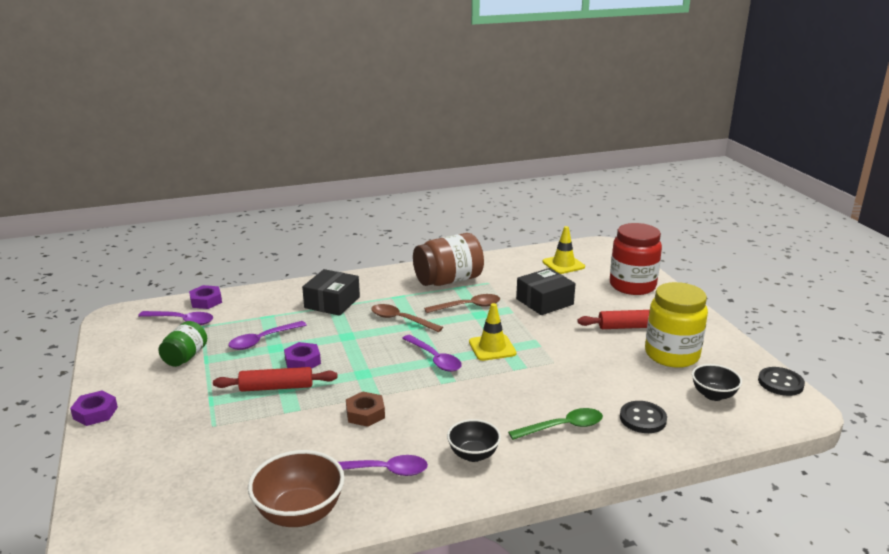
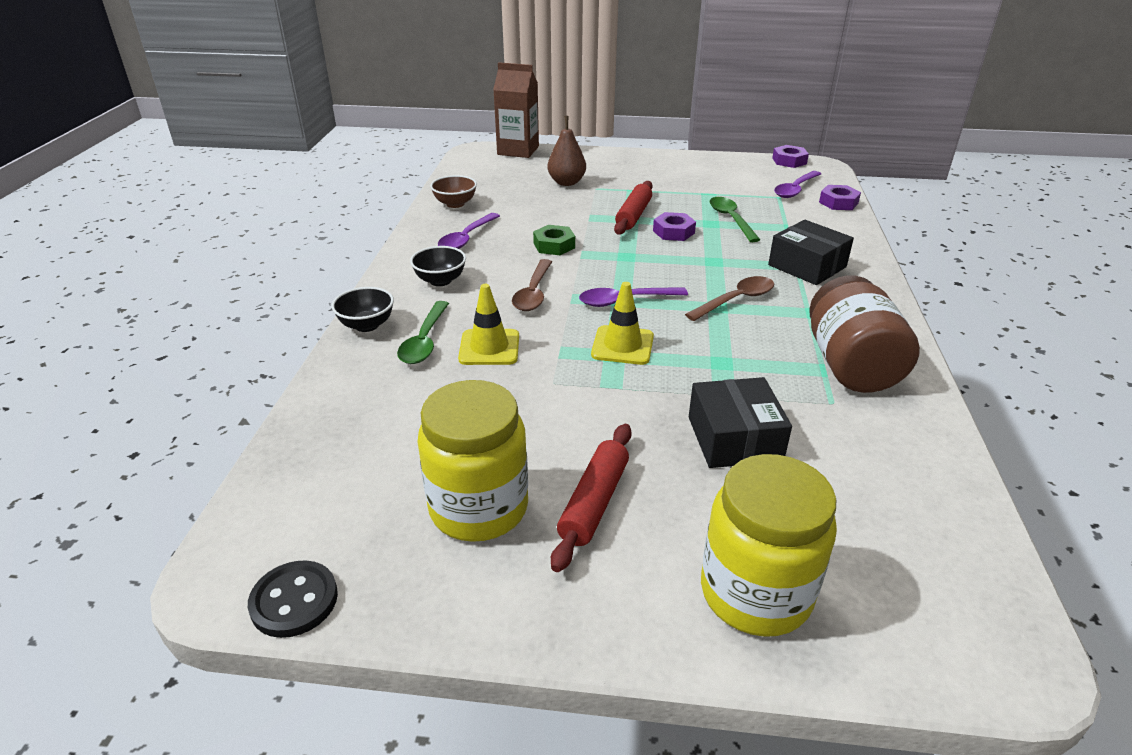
camera: 115 degrees right, 10 degrees up
purple nut [70,390,118,426] -> purple nut moved to [772,145,809,168]
green jar [158,321,207,367] -> none
purple spoon [228,321,307,350] -> green spoon [710,197,760,242]
brown bowl [248,450,345,527] -> brown bowl [430,175,477,208], size x0.63
brown nut [346,392,385,427] -> green nut [533,225,575,255]
brown spoon [424,294,500,313] -> brown spoon moved to [512,259,552,311]
yellow traffic cone [543,226,585,274] -> yellow traffic cone moved to [458,284,519,365]
red jar [610,223,662,295] -> yellow jar [701,454,837,637]
black button [620,401,667,433] -> none
black bowl [692,364,742,401] -> black bowl moved to [331,287,394,332]
none -> brown carton [493,62,539,158]
none -> brown pear [547,116,586,186]

